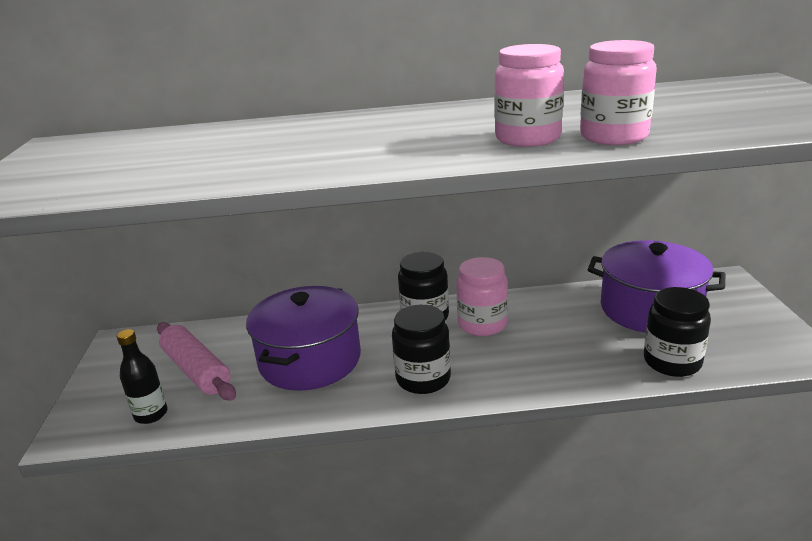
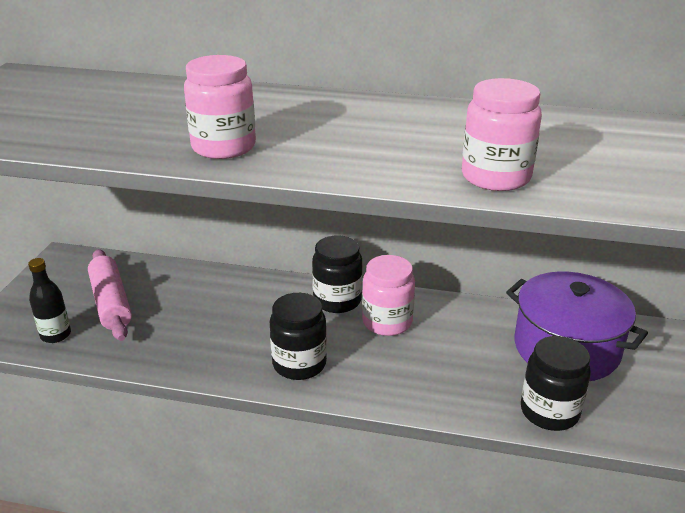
camera: 15 degrees right, 5 degrees up
purple pot [246,286,361,391] -> none
pink jar [494,44,564,147] -> pink jar moved to [184,55,256,159]

